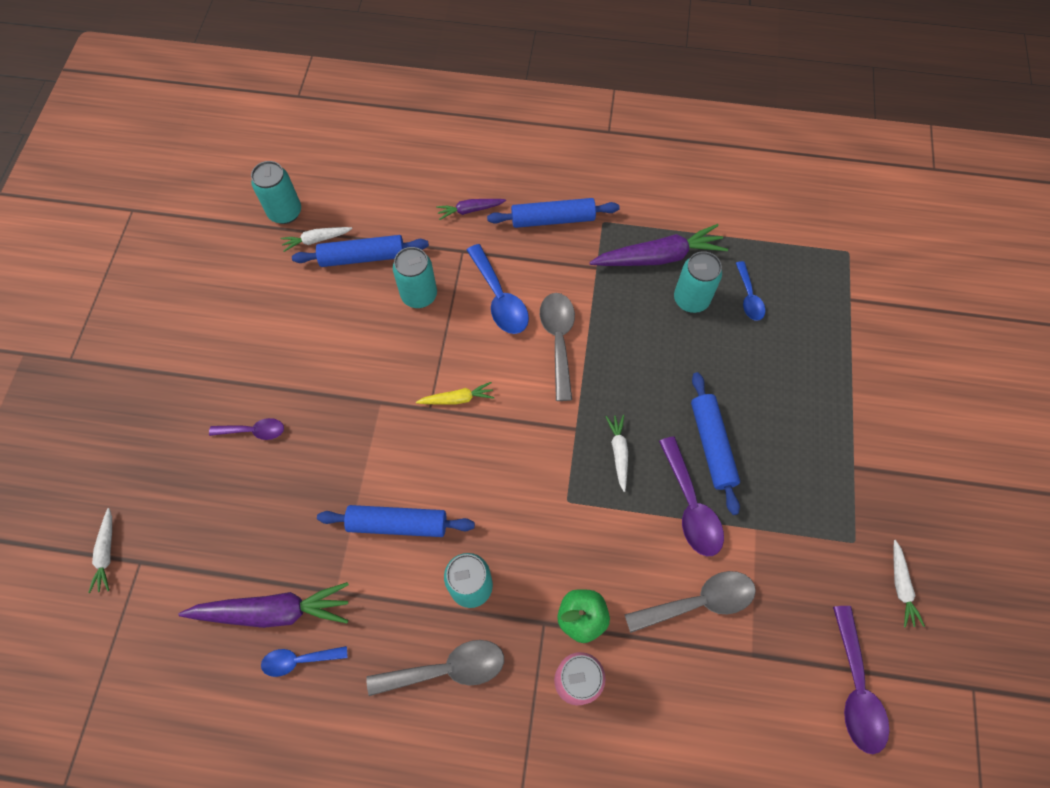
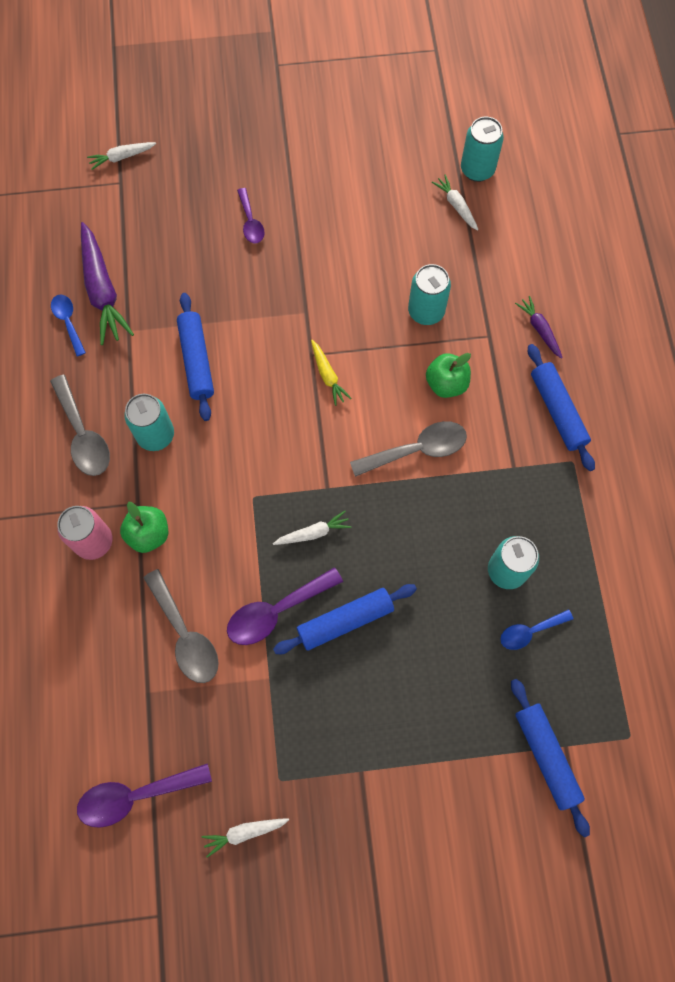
camera: 75 degrees right, 5 degrees up
blue rolling pin [292,235,429,267] -> blue rolling pin moved to [511,679,590,837]
blue spoon [467,244,529,334] -> green apple [426,353,471,398]
purple carrot [589,224,728,266] -> none

